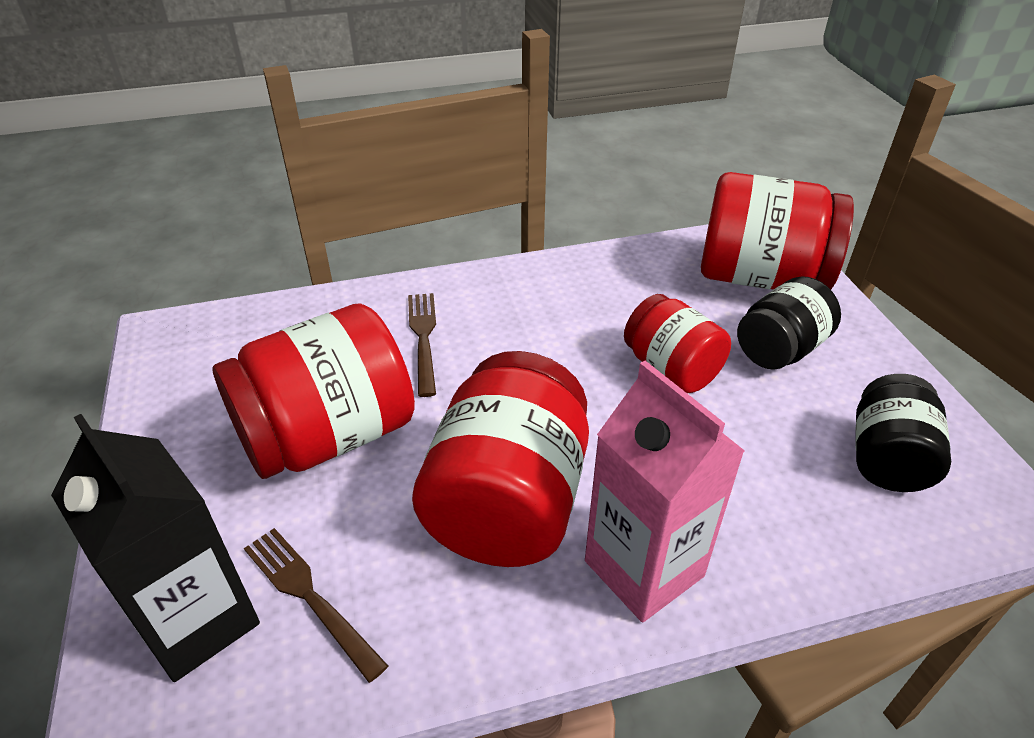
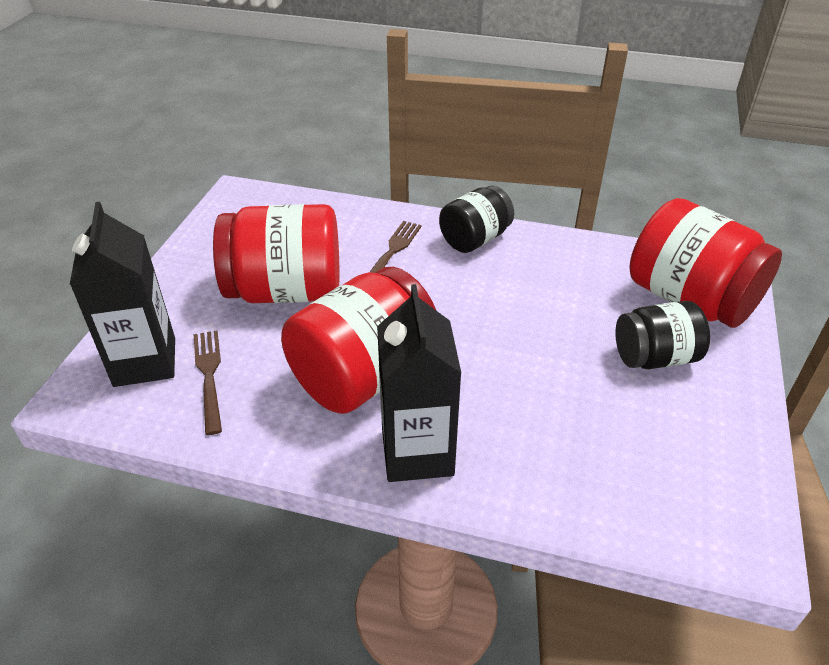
camera: 30 degrees right, 0 degrees up
pink carton [585,361,745,622] -> black carton [377,284,462,482]
red jar [624,294,731,393] -> none
black jar [856,374,951,492] -> black jar moved to [439,186,514,253]

